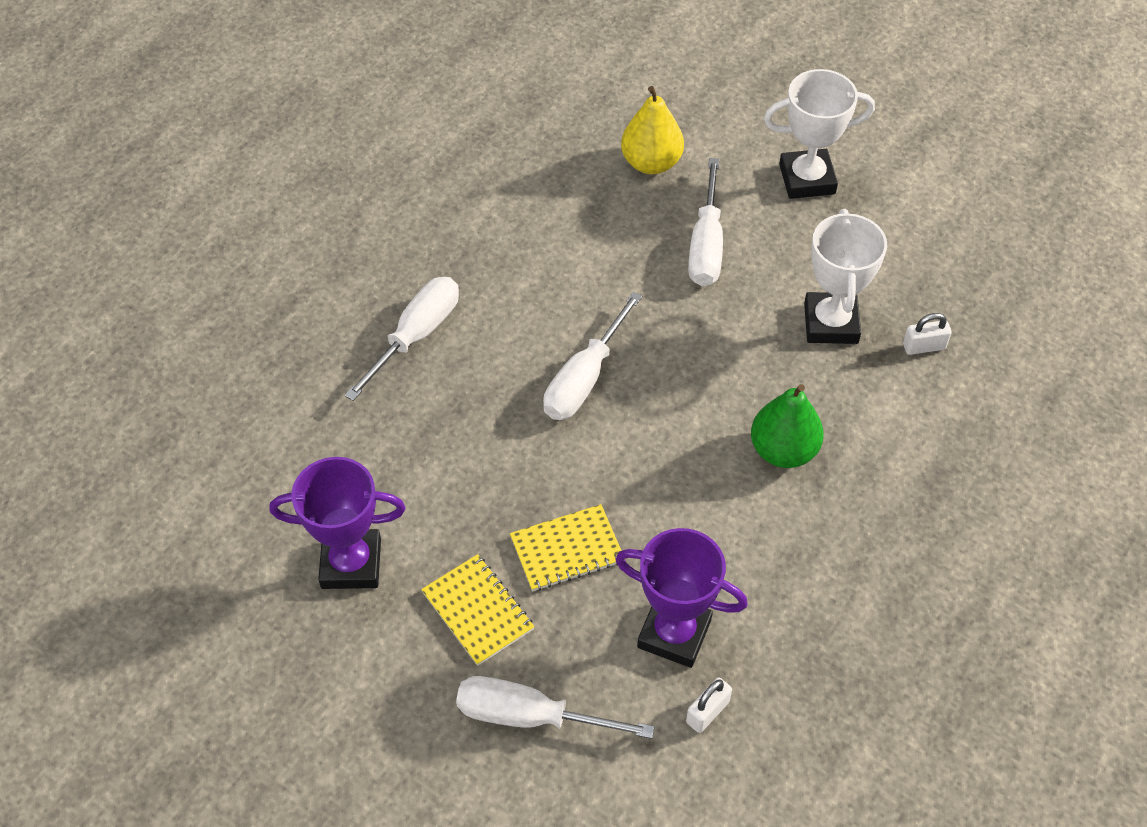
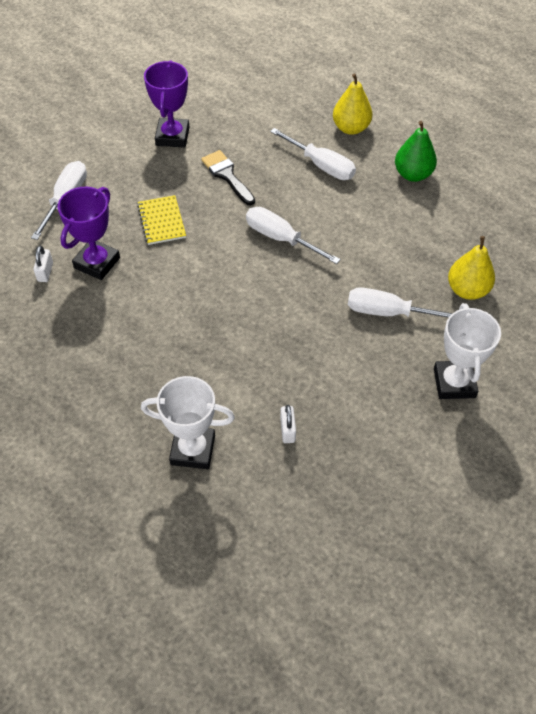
camera: 95 degrees right, 0 degrees up
yellow notebook [421,554,535,666] -> none
white padlock [686,677,732,733] -> white padlock turned 45 degrees clockwise [34,246,53,282]
green pear [751,384,824,468] -> green pear moved to [395,121,437,182]
white trophy [804,209,887,344] -> white trophy moved to [141,376,235,469]
none -> black brush [201,150,255,205]
none -> yellow pear [333,73,373,135]

